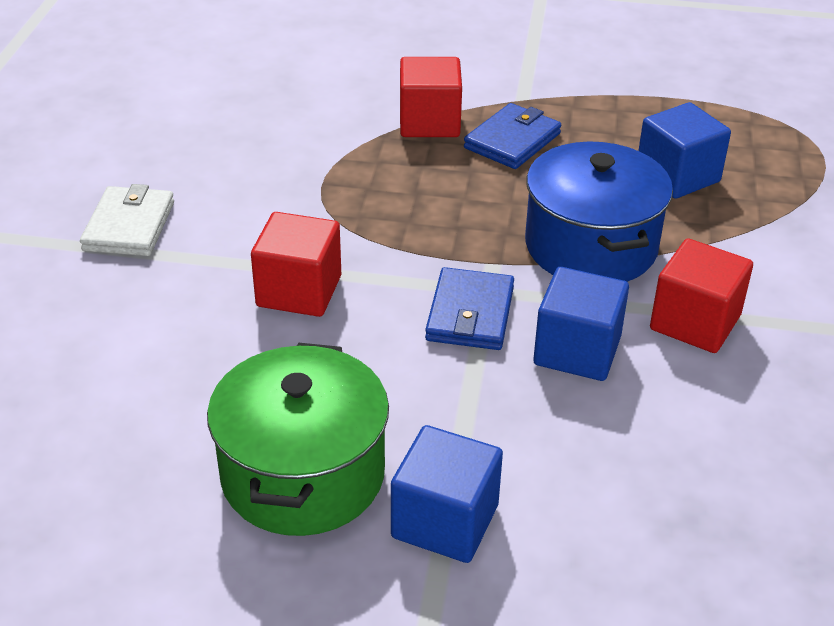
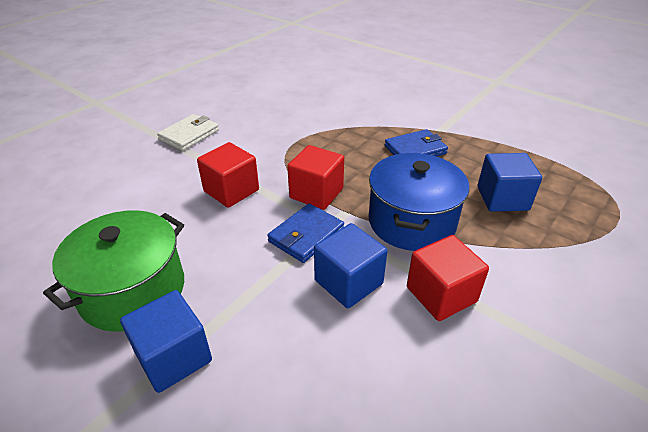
camera: 30 degrees right, 0 degrees up
red cube [400,57,462,137] -> red cube moved to [287,145,344,210]

